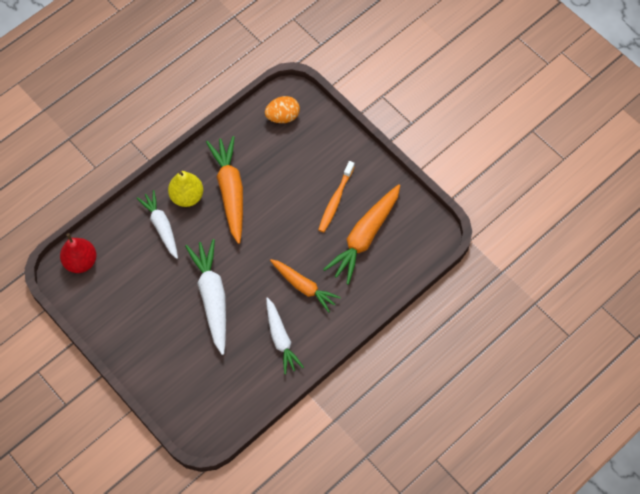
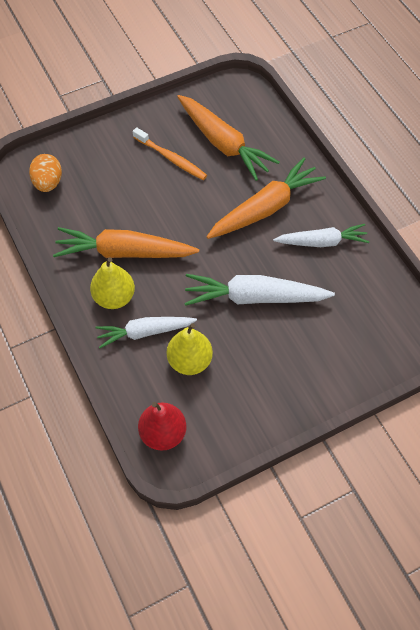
camera: 75 degrees left, 5 degrees down
orange carrot [270,259,341,312] -> orange carrot [206,157,326,239], size x1.51
none -> yellow pear [167,323,213,375]

